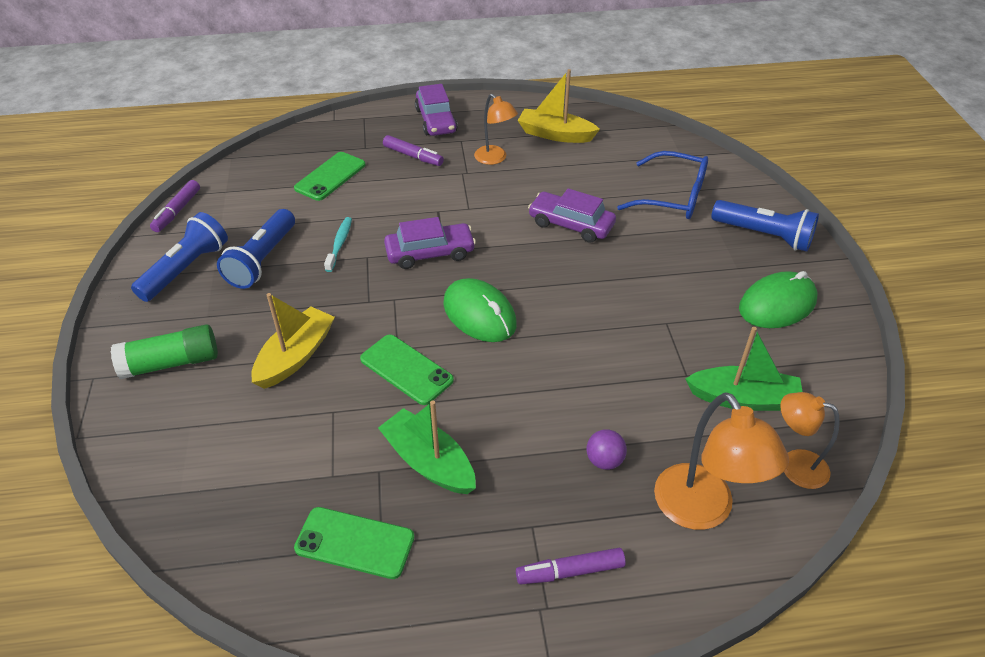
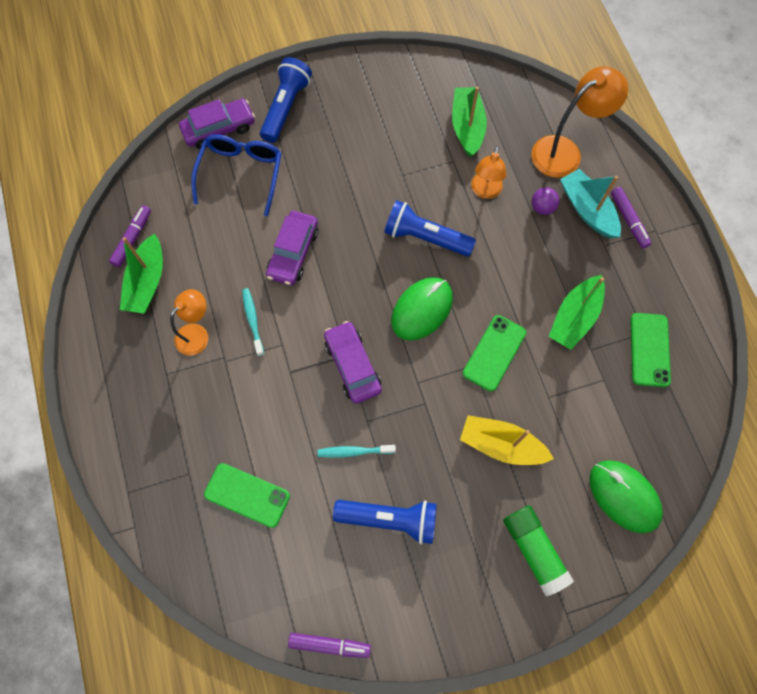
camera: 100 degrees left, 25 degrees up
blue flashlight [131,212,228,302] -> blue flashlight moved to [384,200,476,256]
purple marker [383,135,444,166] -> purple marker moved to [109,205,151,267]
purple car [415,84,458,136] -> purple car moved to [179,99,255,149]
yellow boat [517,69,600,143] -> green boat [120,234,163,313]
green mouse [739,271,818,328] -> green mouse moved to [589,460,663,533]
orange lamp [780,392,840,489] -> orange lamp moved to [471,146,506,199]
none -> turquoise toothbrush [242,288,264,356]
none -> turquoise boat [560,169,621,238]

